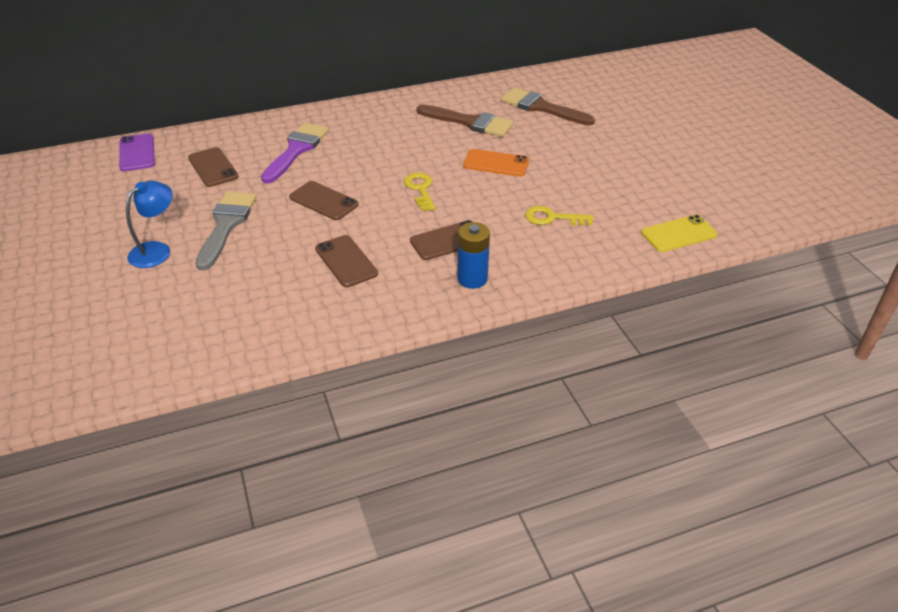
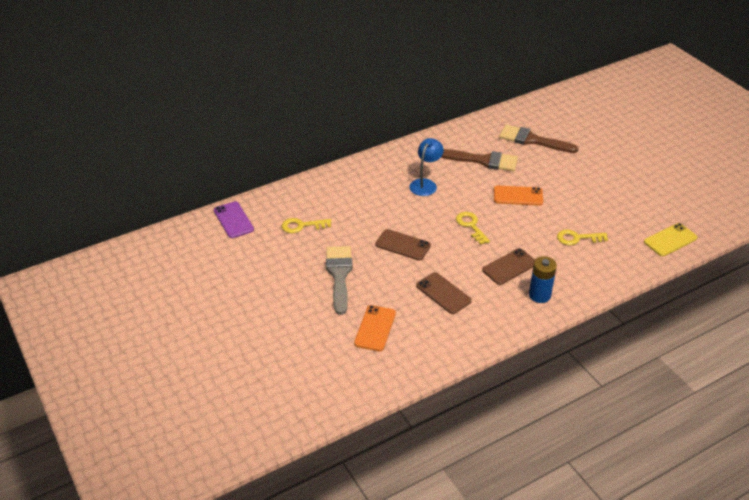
camera: 10 degrees left, 0 degrees up
blue lamp [126,181,173,268] -> blue lamp moved to [409,138,444,196]
brown phone [188,147,239,187] -> yellow key [282,218,331,233]
purple brush [261,123,329,183] -> none
none -> orange phone [354,305,396,351]

